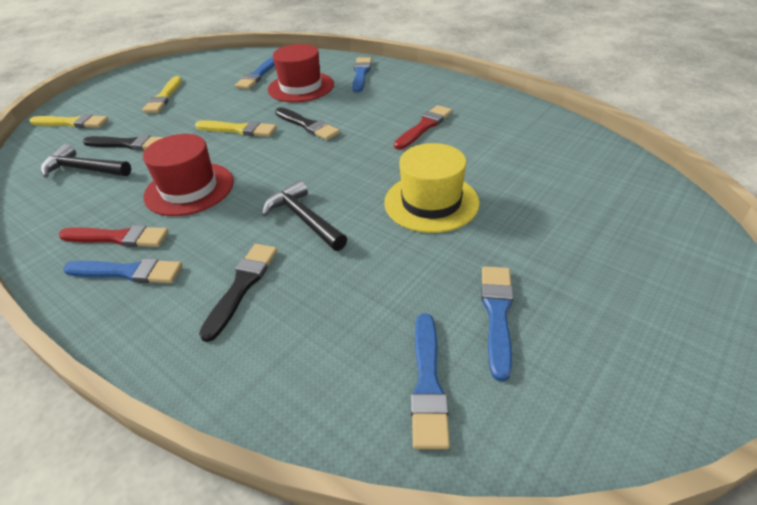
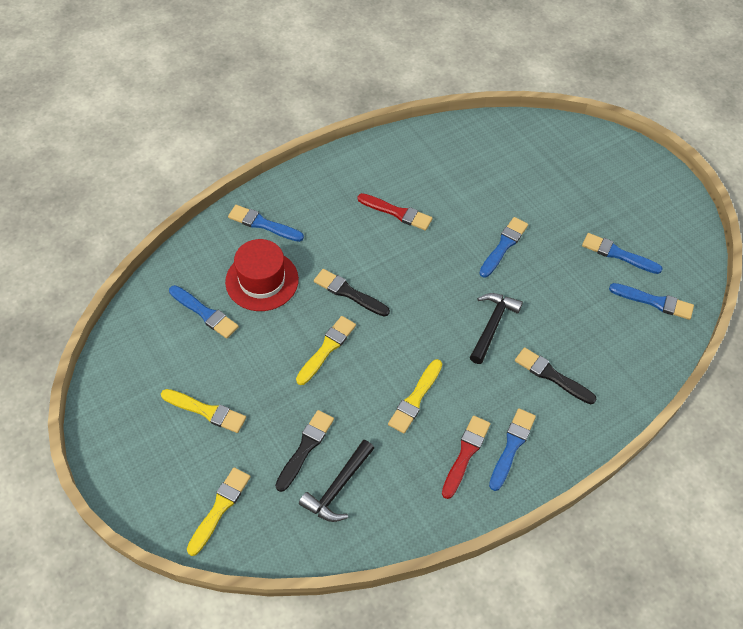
camera: 75 degrees left, 15 degrees up
red hat [143,134,234,216] -> yellow brush [388,359,442,433]
black hammer [262,180,347,251] -> black hammer turned 135 degrees clockwise [470,293,523,364]
black brush [275,107,340,140] -> black brush turned 120 degrees counterclockwise [314,269,390,317]
yellow hat [384,143,480,233] -> blue brush [479,217,528,278]
red brush [394,105,452,150] -> red brush turned 150 degrees clockwise [358,193,433,231]

